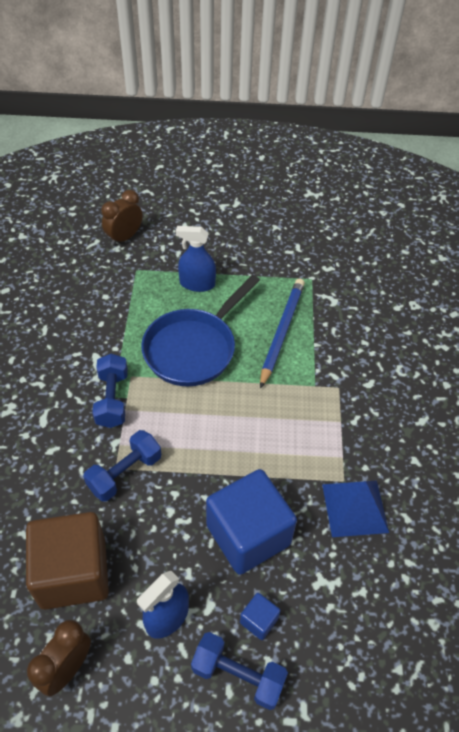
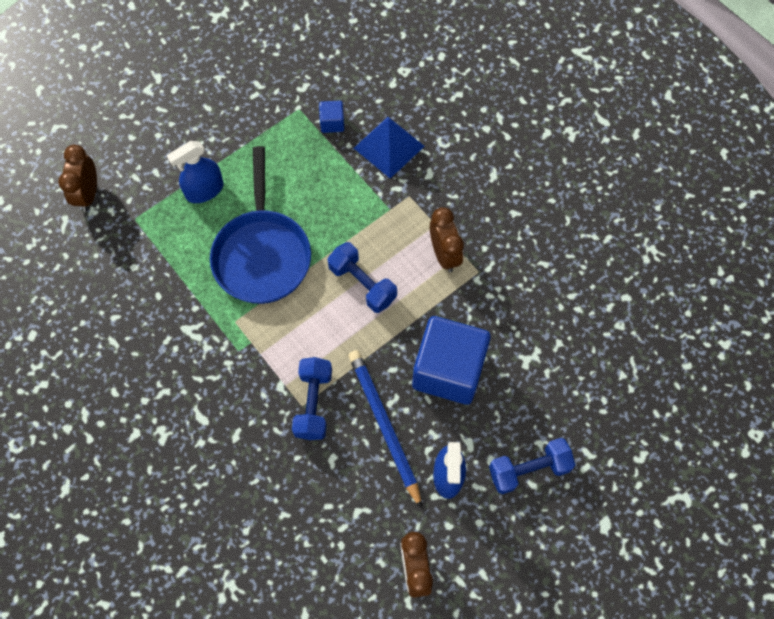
camera: 40 degrees left, 15 degrees up
brown cube [26,512,109,609] -> none
blue dumbbell [92,354,128,428] -> blue dumbbell moved to [327,242,397,313]
blue cube [240,593,280,640] -> blue cube moved to [319,100,344,133]
blue pencil [260,278,305,389] -> blue pencil moved to [348,350,422,509]
blue pyramid [322,480,389,537] -> blue pyramid moved to [354,117,425,179]
none -> brown clock [430,207,464,273]

